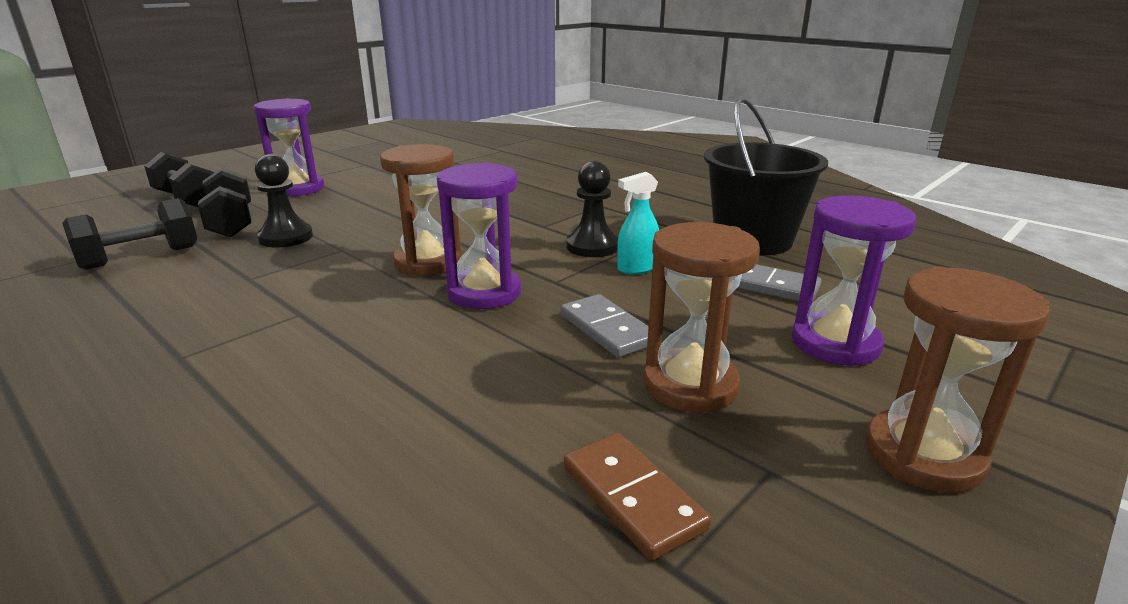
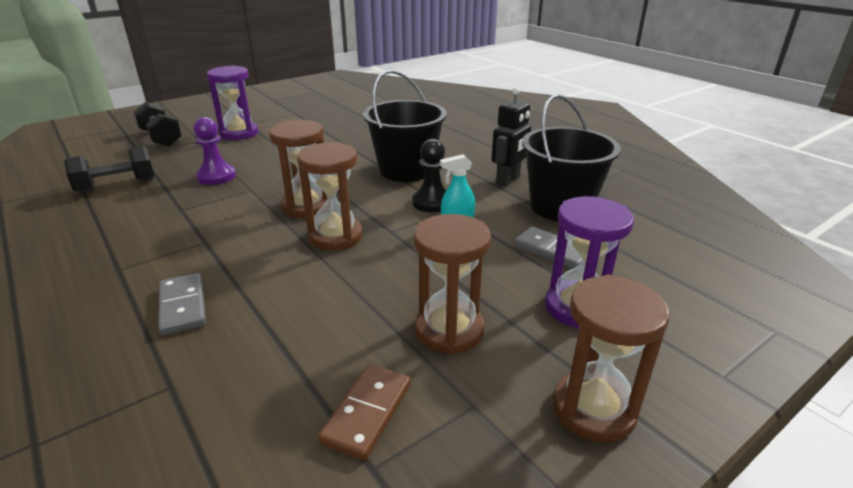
camera: 10 degrees right, 5 degrees up
black dumbbell [198,168,251,237] -> none
black pawn [255,154,313,247] -> purple pawn [193,117,236,185]
purple hourglass [437,163,521,309] -> brown hourglass [297,142,363,251]
grey domino [561,294,648,358] -> grey domino moved to [158,273,206,335]
brown domino [564,433,711,561] -> brown domino turned 45 degrees clockwise [318,364,411,461]
none -> black bucket [363,70,447,182]
none -> black robot [491,87,531,187]

